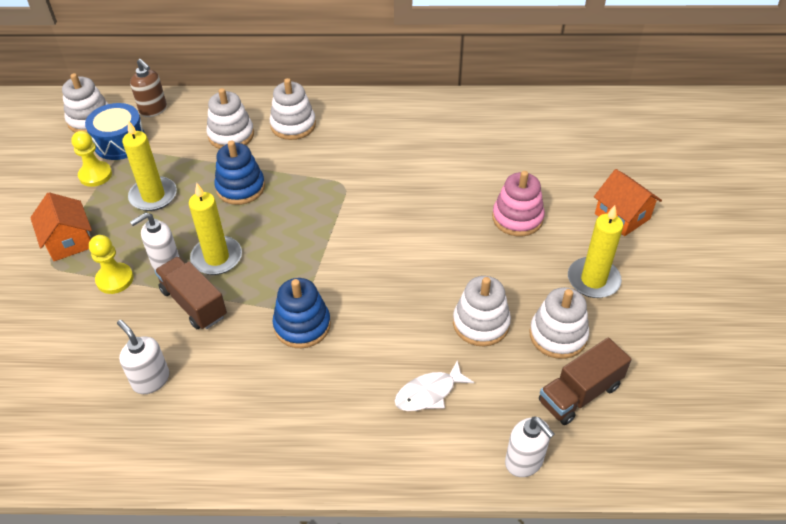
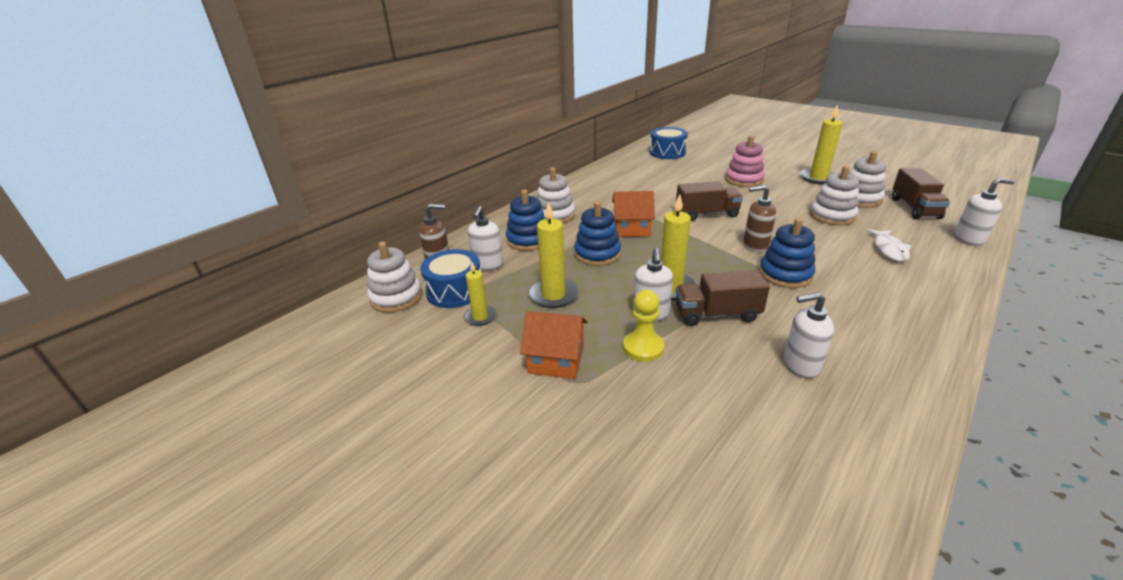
camera: 50 degrees left, 15 degrees down
yellow pawn [71,131,112,187] -> yellow candle [464,261,496,326]
white stacking toy [207,88,254,149] -> blue stacking toy [506,190,546,251]
orange house [594,169,662,236] -> orange house moved to [612,191,655,237]
none -> white soap dispenser [468,206,503,270]
none -> blue drum [650,127,688,159]
none -> brown truck [676,181,743,221]
none -> brown soap dispenser [743,185,776,252]

